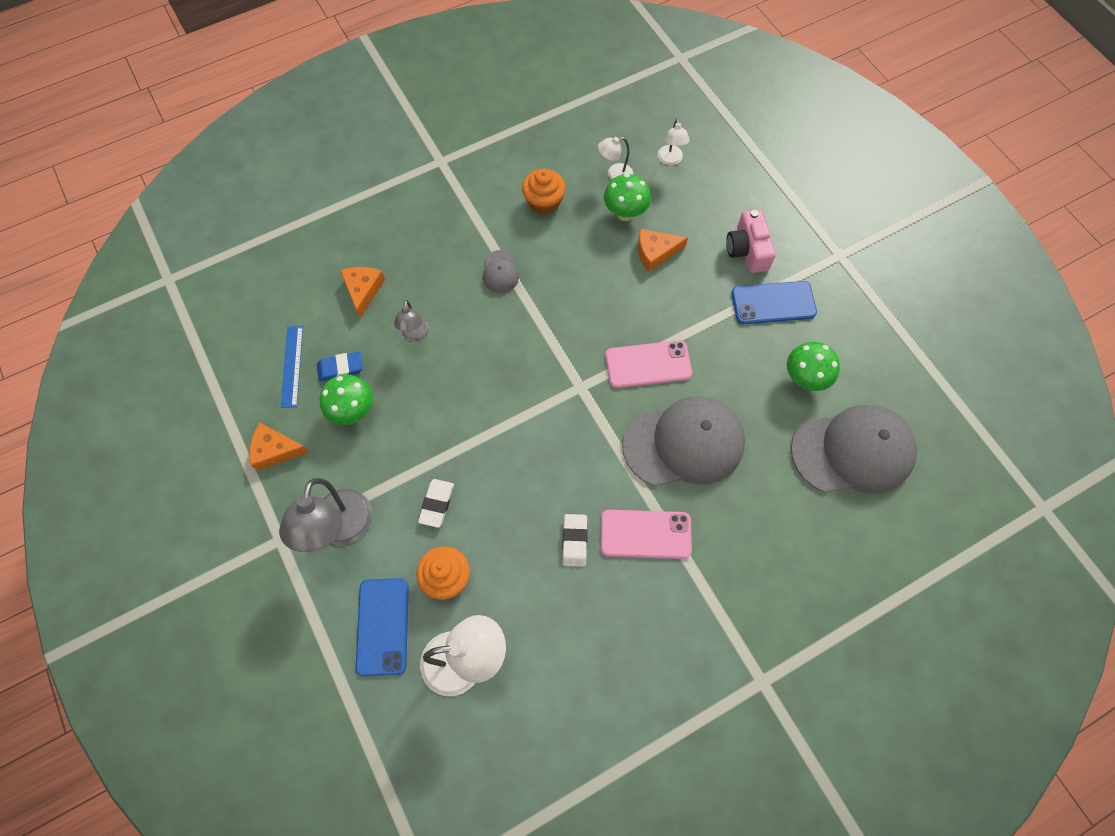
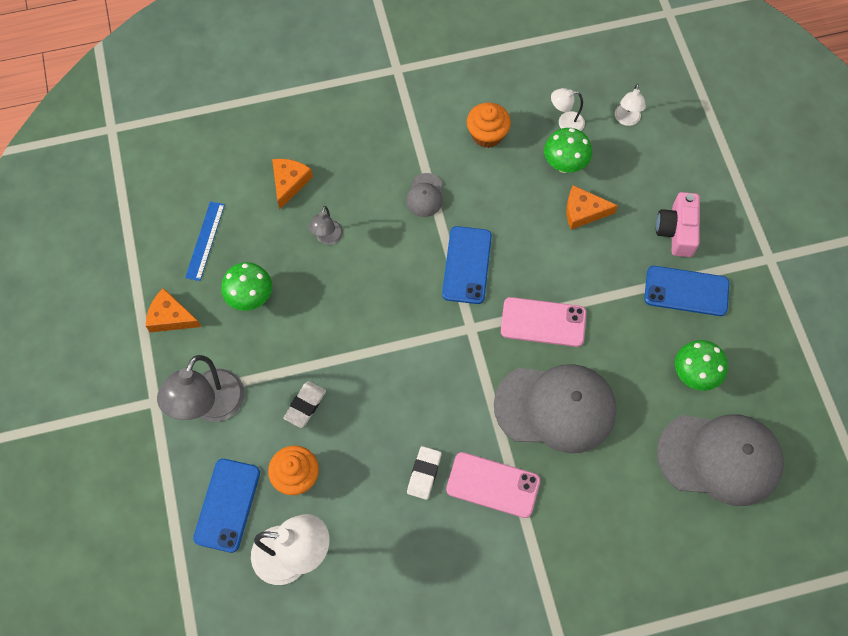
camera: 15 degrees right, 0 degrees up
blue eraser [317,352,363,382] -> none
none -> blue phone [442,226,492,304]

